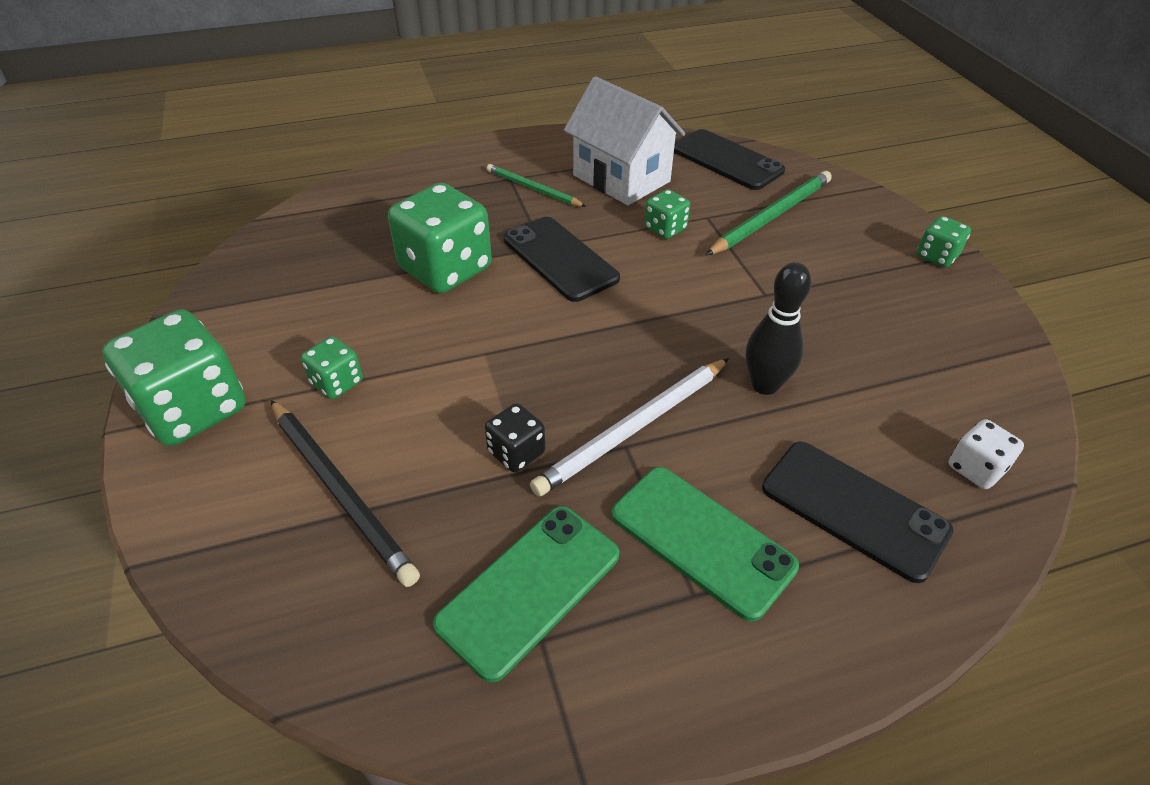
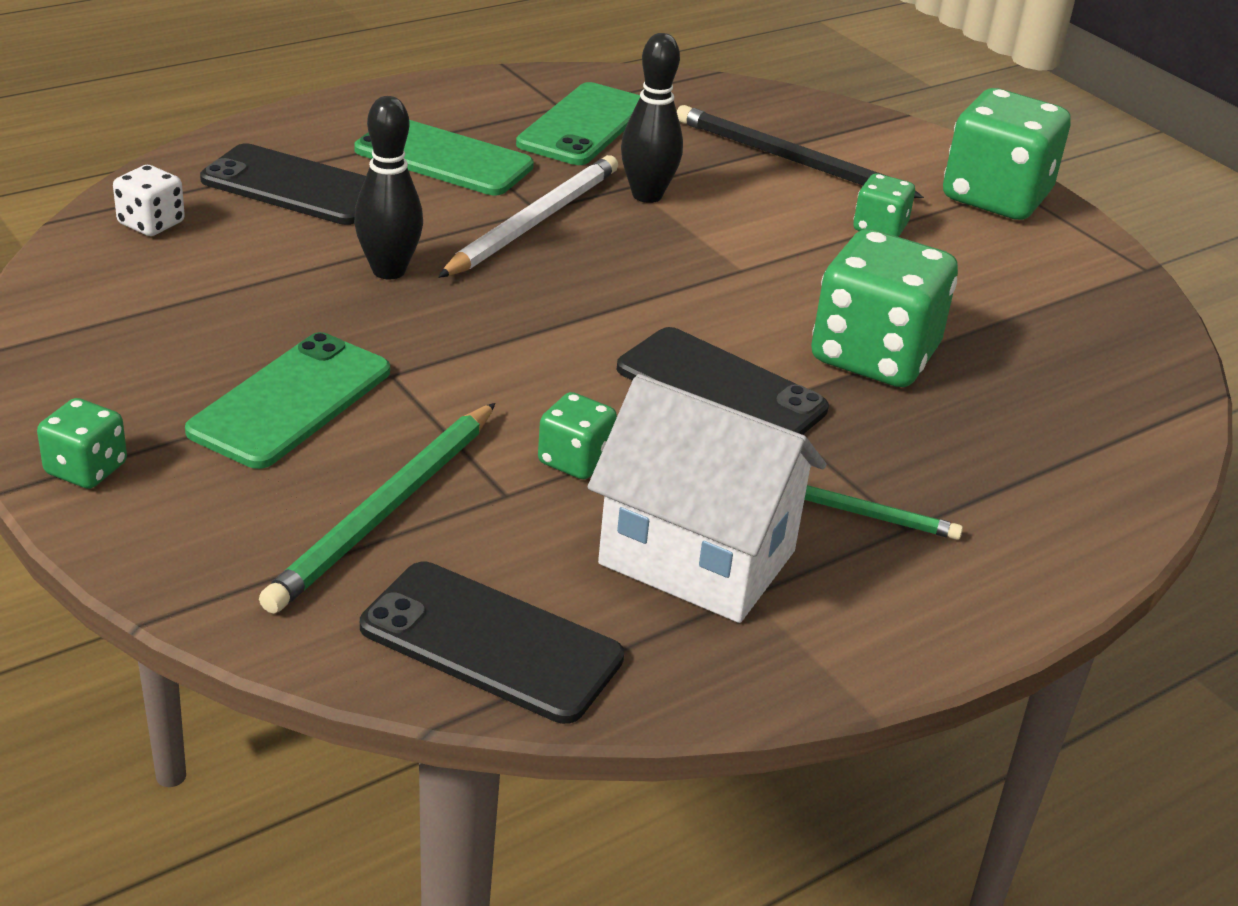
camera: 160 degrees right, 10 degrees down
black dice [485,403,545,472] -> black bowling pin [621,33,683,203]
none -> green phone [185,332,390,469]

